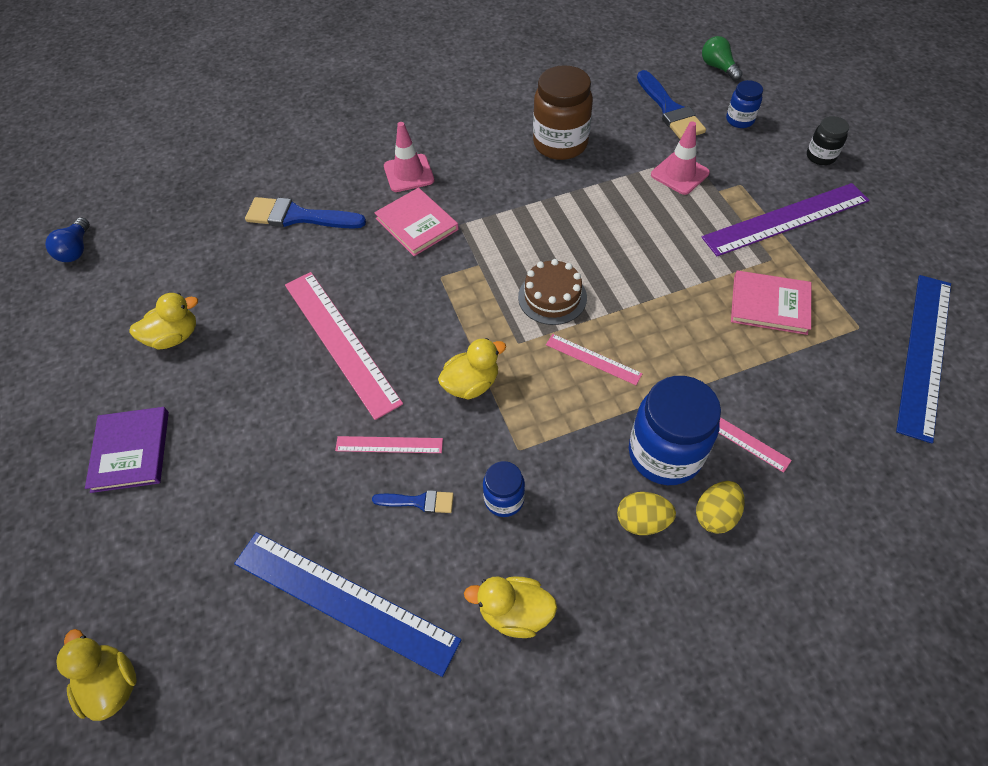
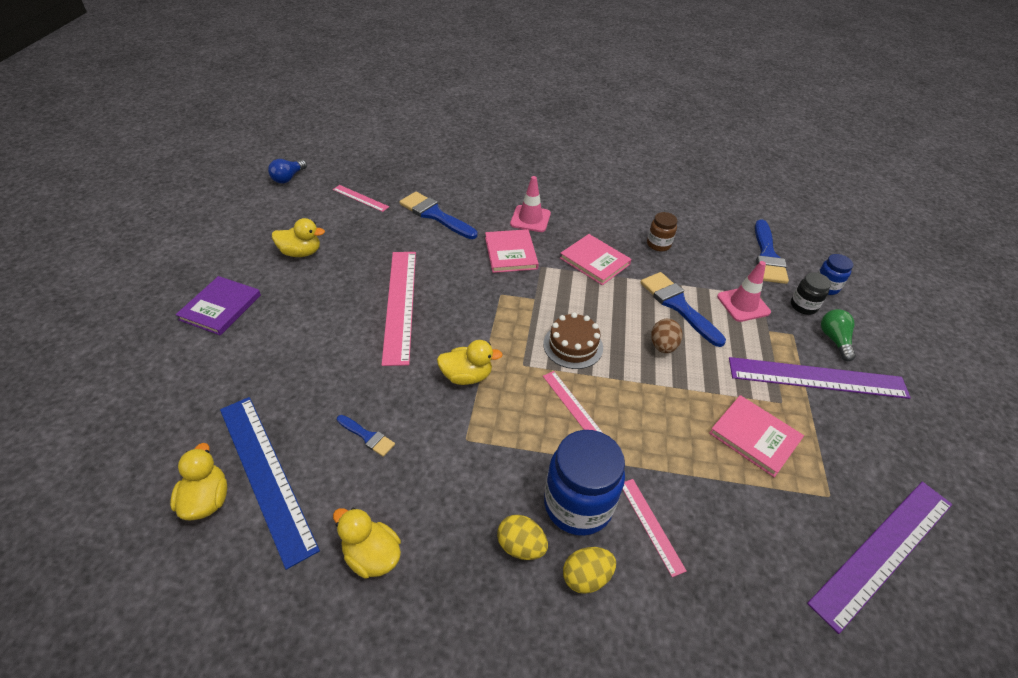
camera: 25 degrees right, 10 degrees down
yellow duck [56,629,137,721] -> yellow duck moved to [170,443,227,520]
pink ruler [335,436,443,453] -> pink ruler moved to [333,185,389,212]
blue jar [483,461,525,517] -> none
brown jar [533,65,593,160] -> brown jar [647,212,677,251], size x0.52
green light bulb [702,36,743,81] -> green light bulb moved to [821,309,856,361]
black jar [807,116,849,165] -> black jar moved to [791,272,831,315]
blue ruler [896,275,951,444] -> purple ruler [807,482,952,634]
none -> pink book [560,234,632,285]
none -> blue brush [640,272,726,347]
none -> brown egg [651,319,682,353]

